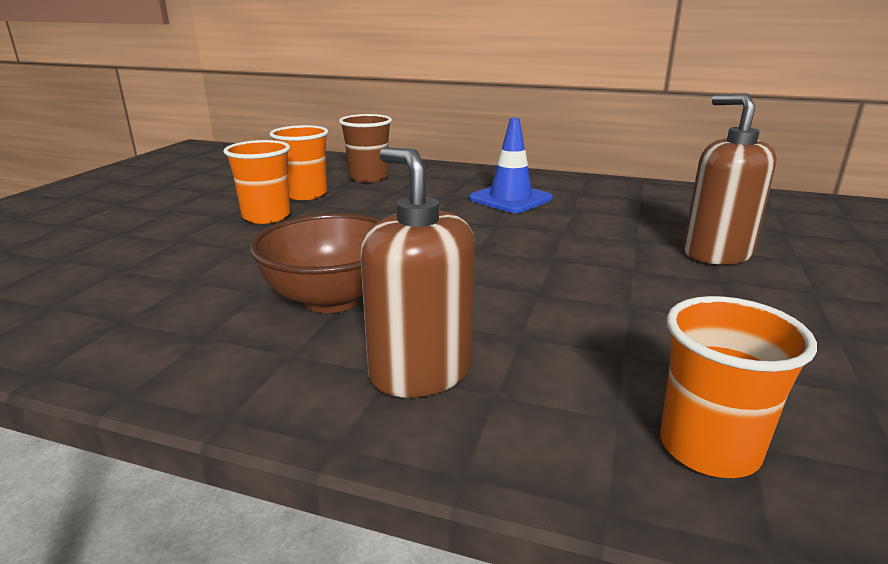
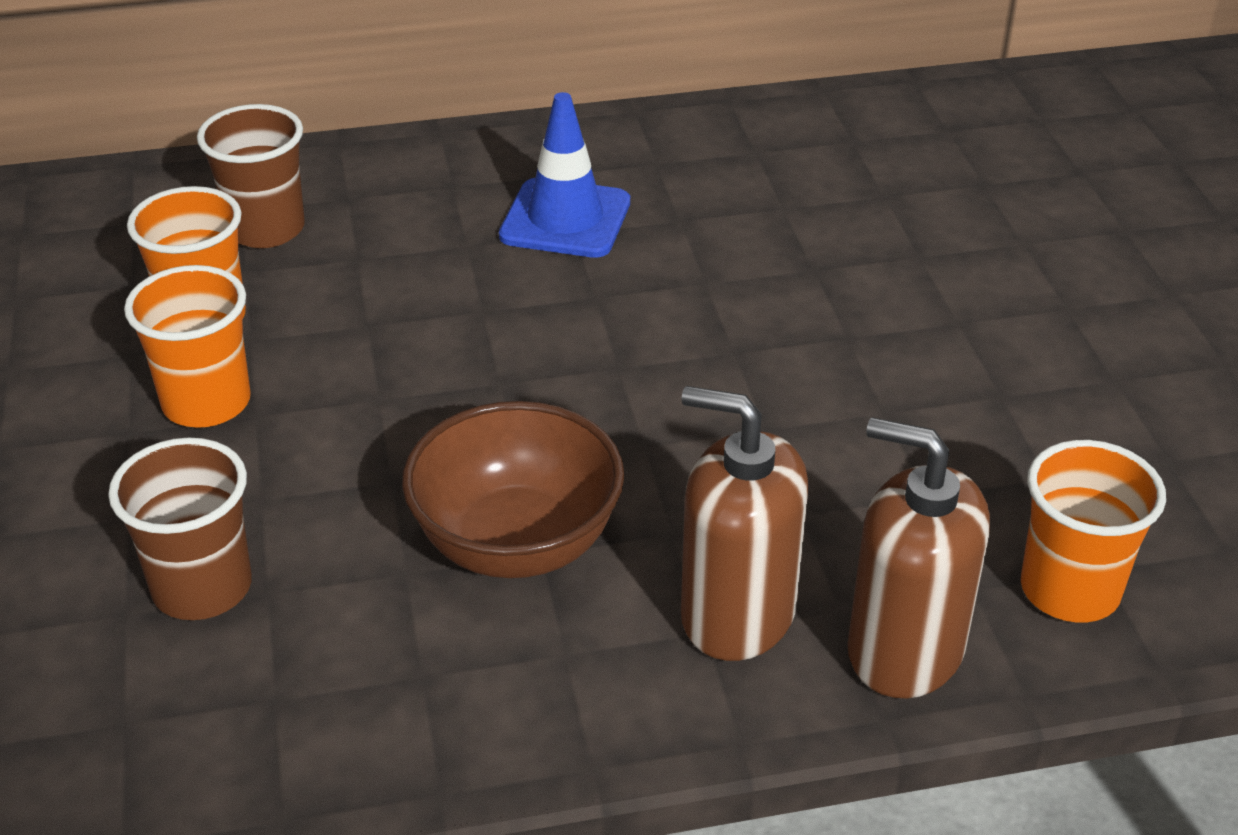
camera: 30 degrees left, 15 degrees up
brown soap dispenser [683,93,777,265] -> brown soap dispenser moved to [847,418,990,699]
none -> brown cup [108,438,252,620]

